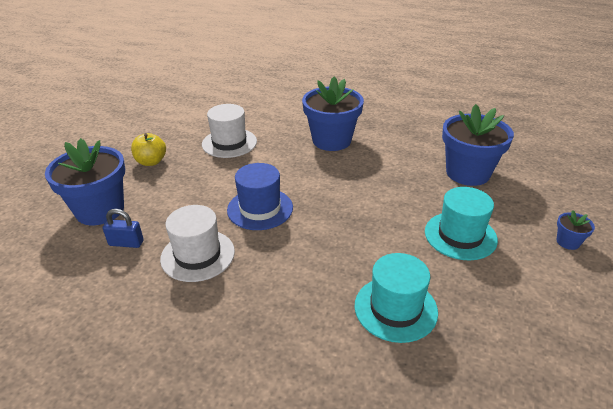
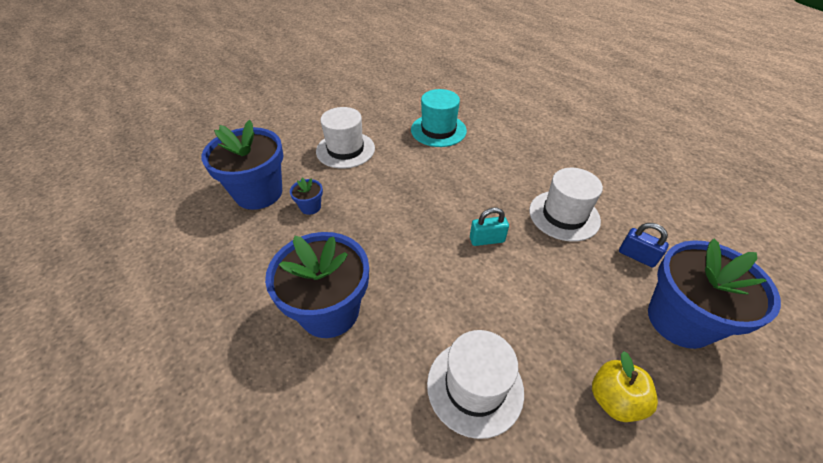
camera: 150 degrees left, 10 degrees up
blue hat [227,163,293,230] -> turquoise padlock [470,207,509,246]
turquoise hat [425,187,498,260] -> white hat [316,107,375,169]
blue flower pot [556,210,595,250] -> blue flower pot moved to [290,178,323,215]

